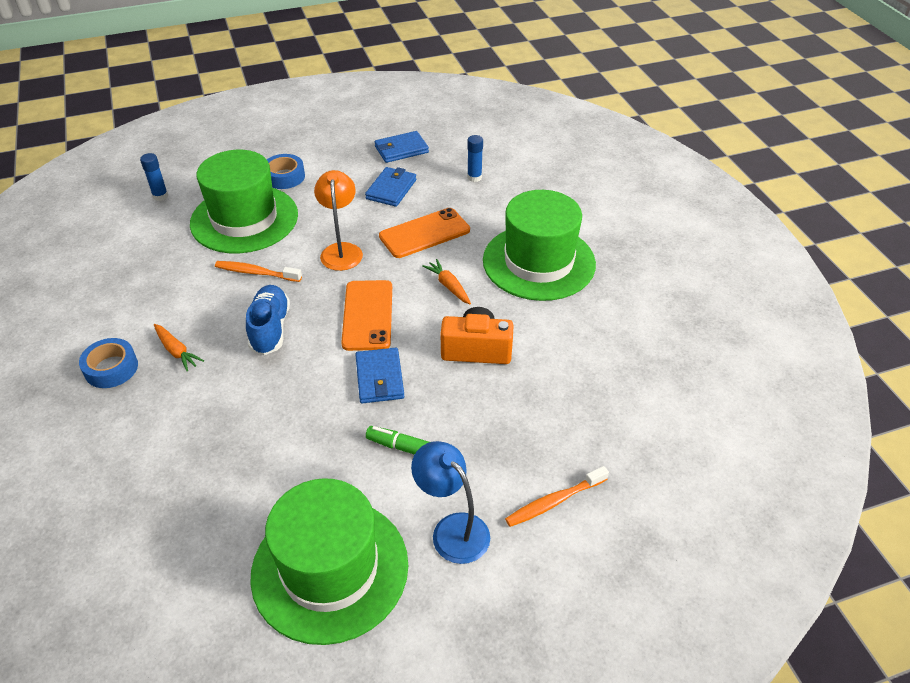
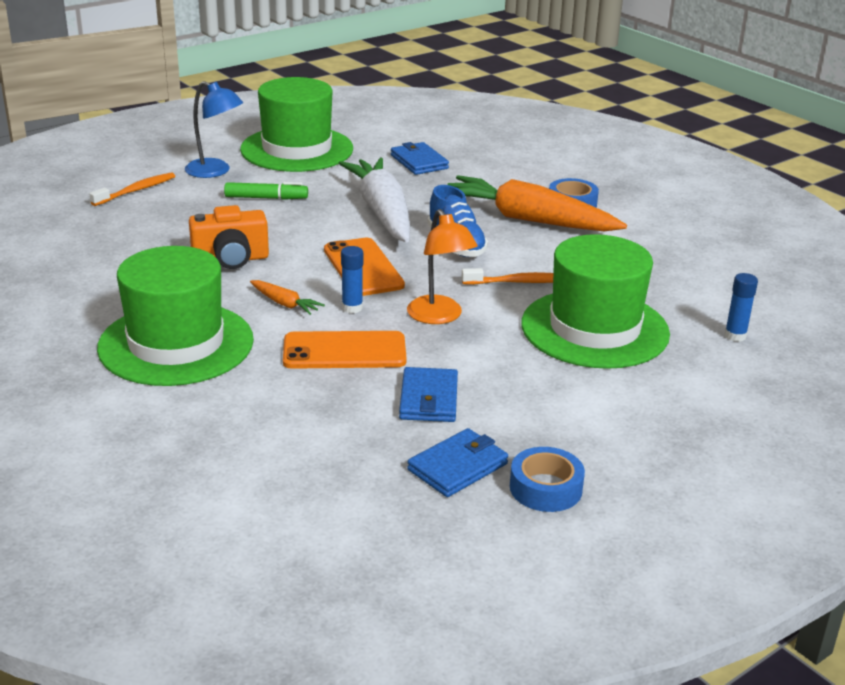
camera: 160 degrees right, 15 degrees down
orange carrot [154,324,204,371] -> orange carrot [447,175,627,231], size x2.43
blue tape [267,154,305,189] -> blue tape moved to [510,447,585,512]
blue wallet [355,348,404,403] -> blue wallet moved to [391,142,449,175]
orange phone [379,208,470,258] -> orange phone turned 45 degrees clockwise [283,331,407,369]
blue glue stick [467,135,483,182] -> blue glue stick moved to [341,246,363,313]
none -> white carrot [339,158,410,242]

